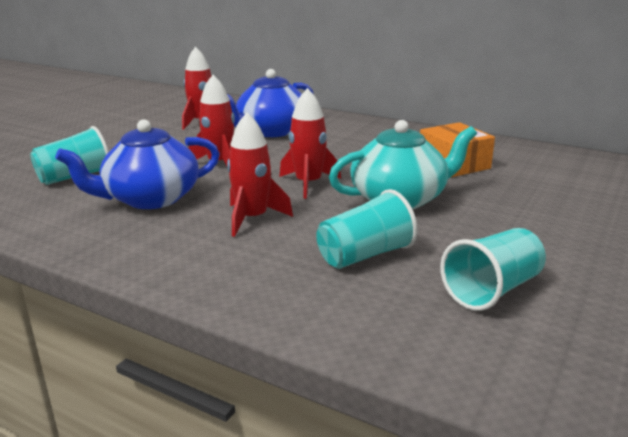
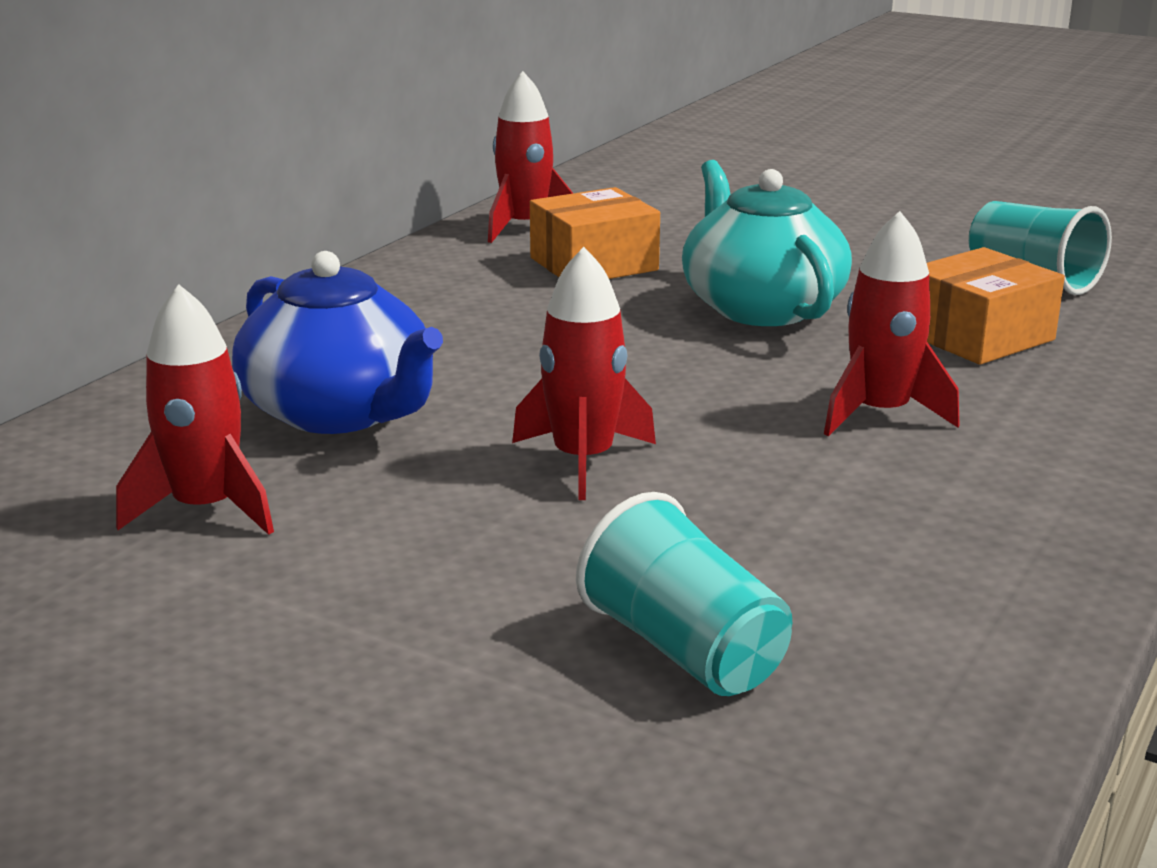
camera: 90 degrees left, 0 degrees up
blue teapot [55,119,220,209] -> none
red rocket [279,88,341,199] -> red rocket moved to [488,71,573,243]
turquoise cup [316,189,417,269] -> orange box [927,247,1065,365]

